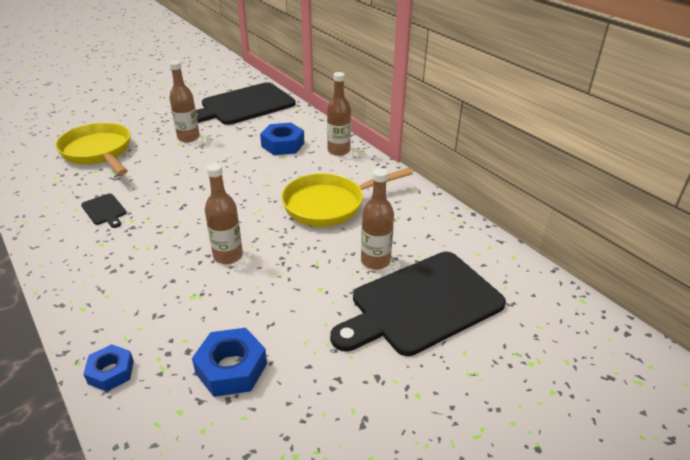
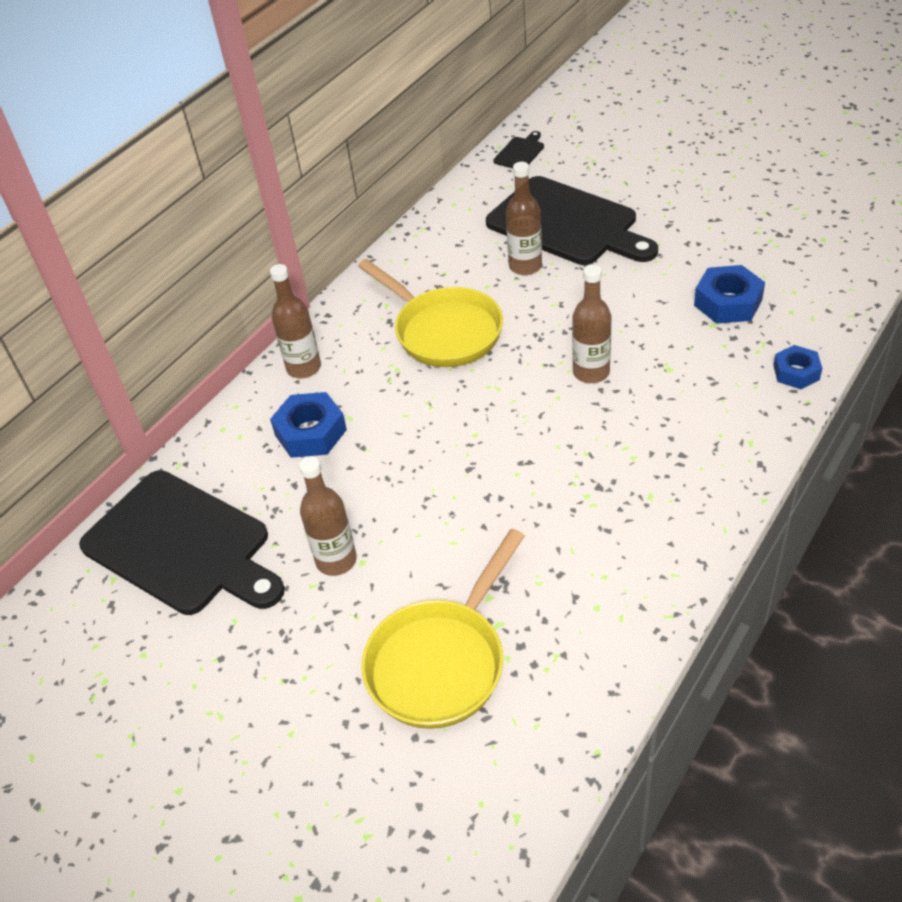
camera: 105 degrees left, 10 degrees up
black cutting board [81,193,126,228] -> black cutting board moved to [494,131,544,168]

